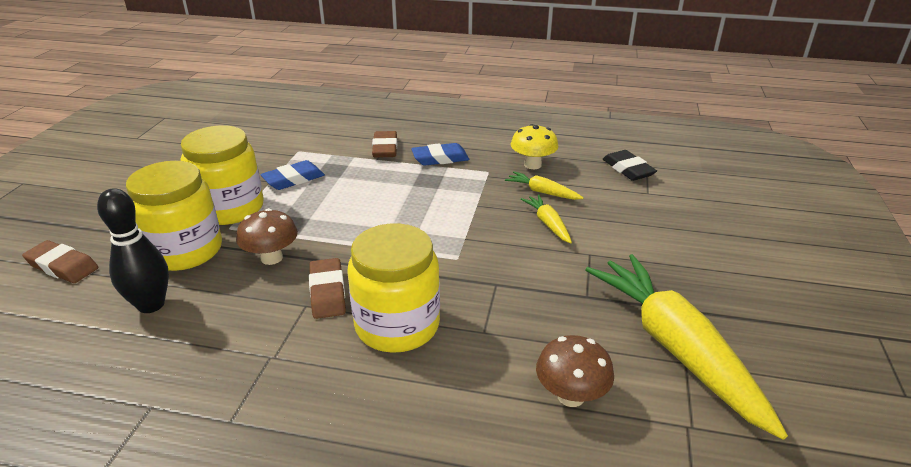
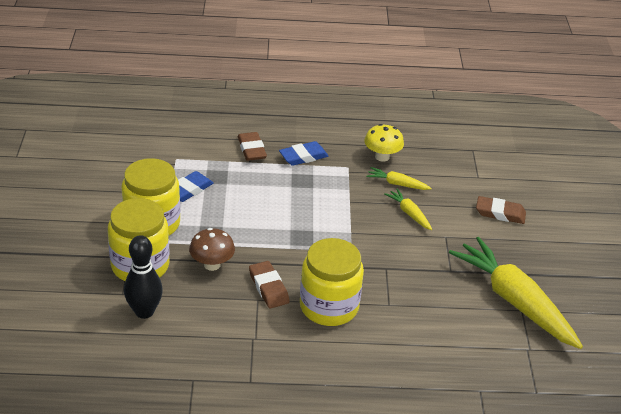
camera: 15 degrees left, 5 degrees up
brown eraser [22,240,98,283] -> brown eraser moved to [476,196,526,224]
brown mushroom [536,335,614,407] -> none
black eraser [603,150,657,181] -> none

